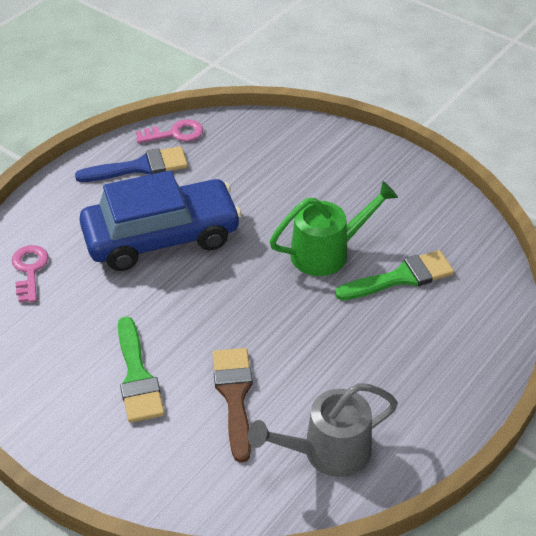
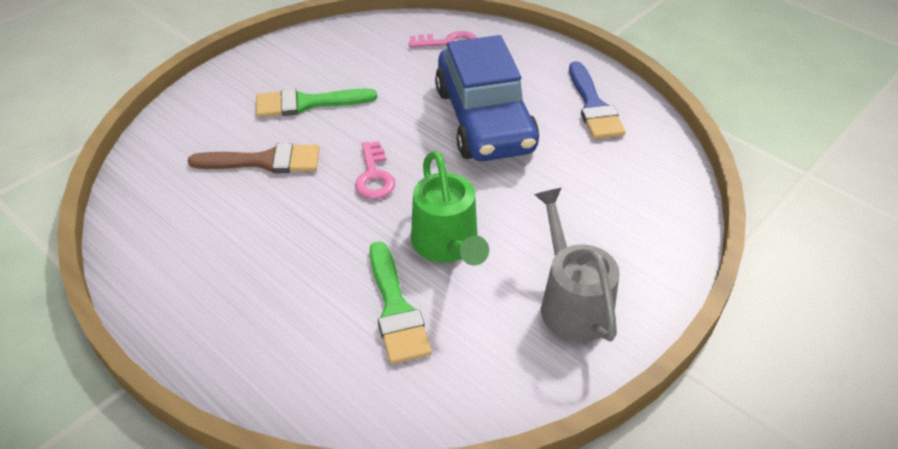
camera: 95 degrees right, 0 degrees up
pink key [136,119,203,143] -> pink key moved to [355,141,396,199]
grey watering can [248,383,398,477] -> grey watering can moved to [534,188,620,342]

